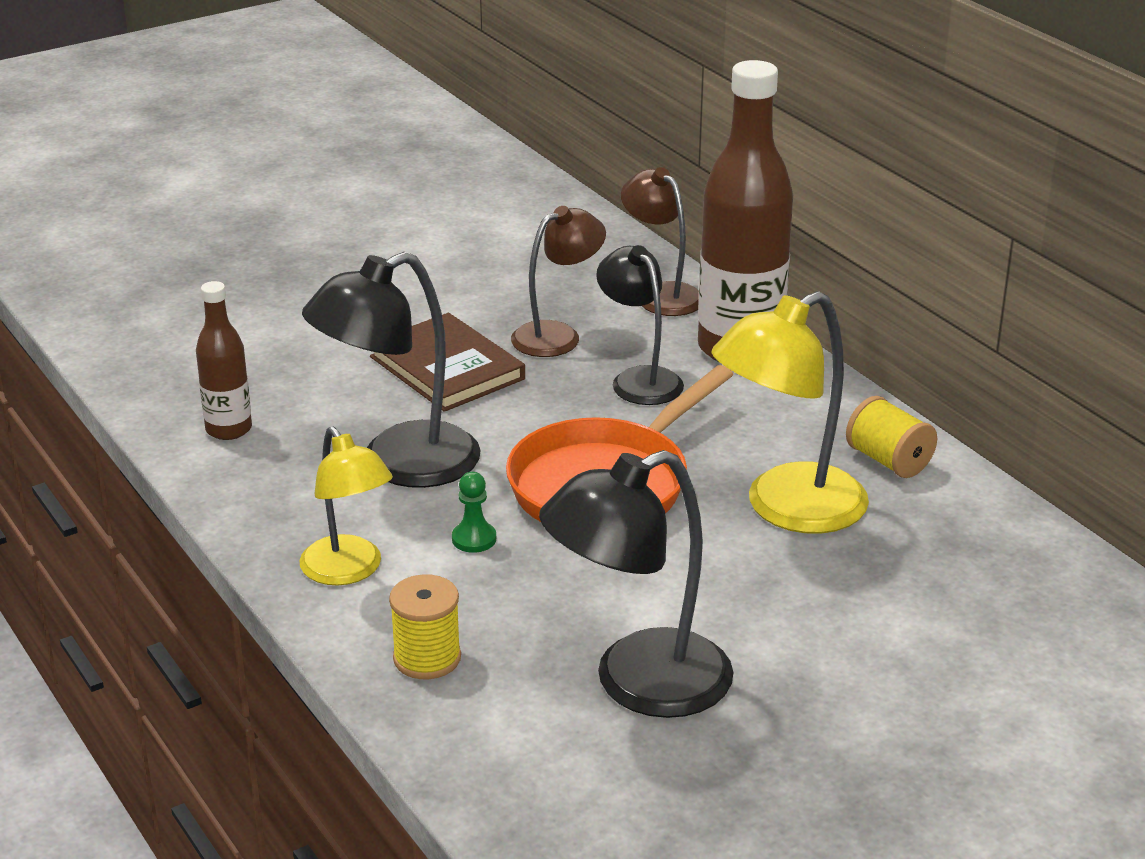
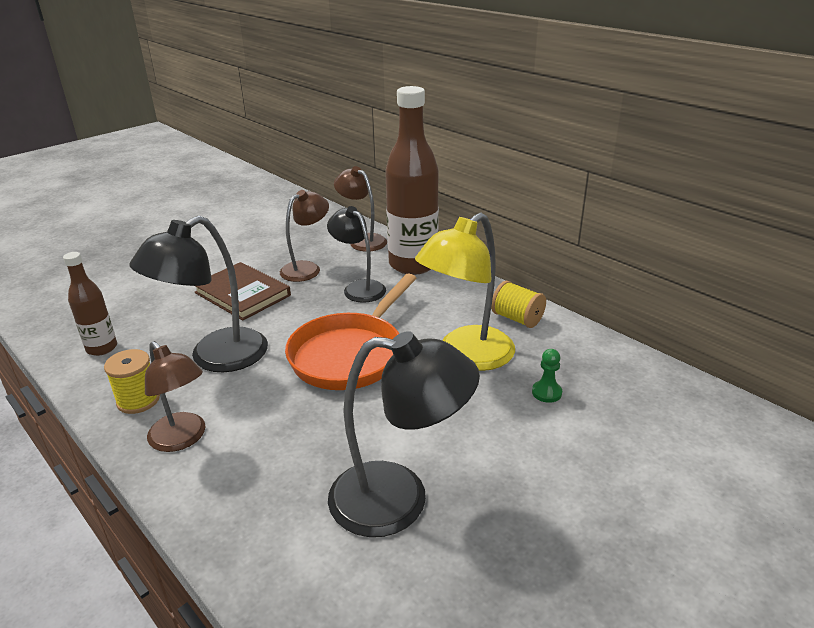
camera: 10 degrees left, 0 degrees up
yellow lamp [299,427,393,585] -> brown lamp [145,341,206,452]
yellow spool [389,574,461,679] -> yellow spool moved to [104,349,160,414]
green pawn [452,472,496,553] -> green pawn moved to [532,349,562,403]
black lamp [539,450,733,718] -> black lamp turned 135 degrees counterclockwise [328,331,480,537]

